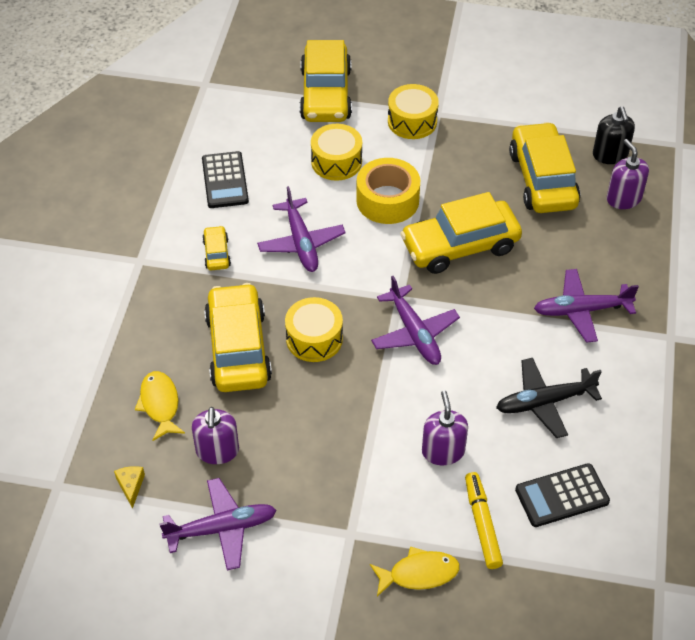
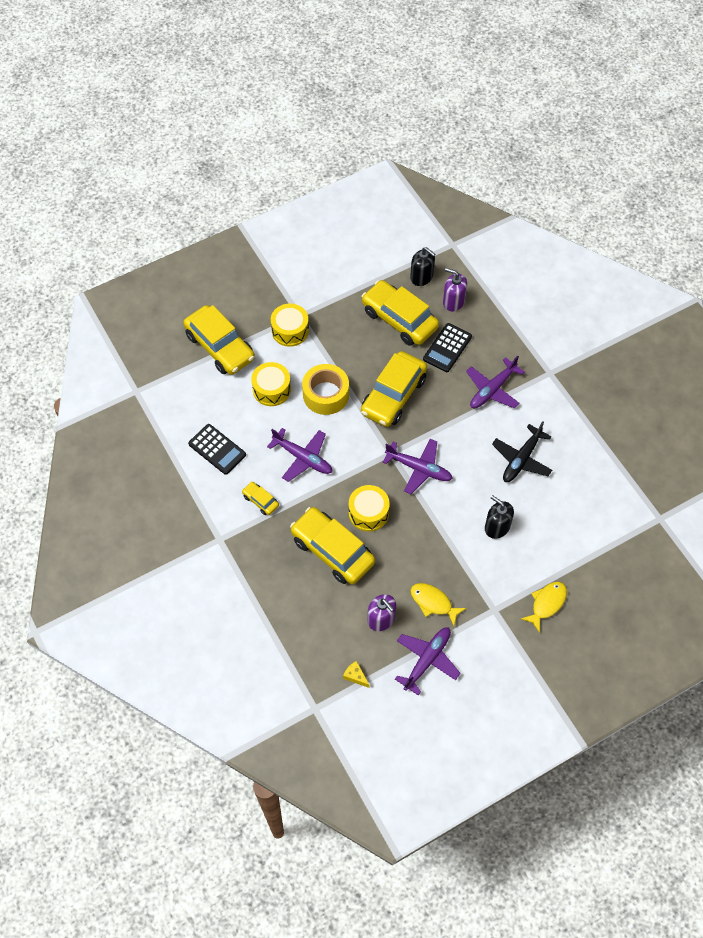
camera: 40 degrees left, 10 degrees up
yellow fish [135,371,185,441] -> yellow fish moved to [410,583,466,626]
purple soap dispenser [422,391,468,465] -> black soap dispenser [485,495,514,539]
yellow marker [465,472,503,569] -> none
black calculator [515,463,610,527] -> black calculator moved to [423,323,472,372]

